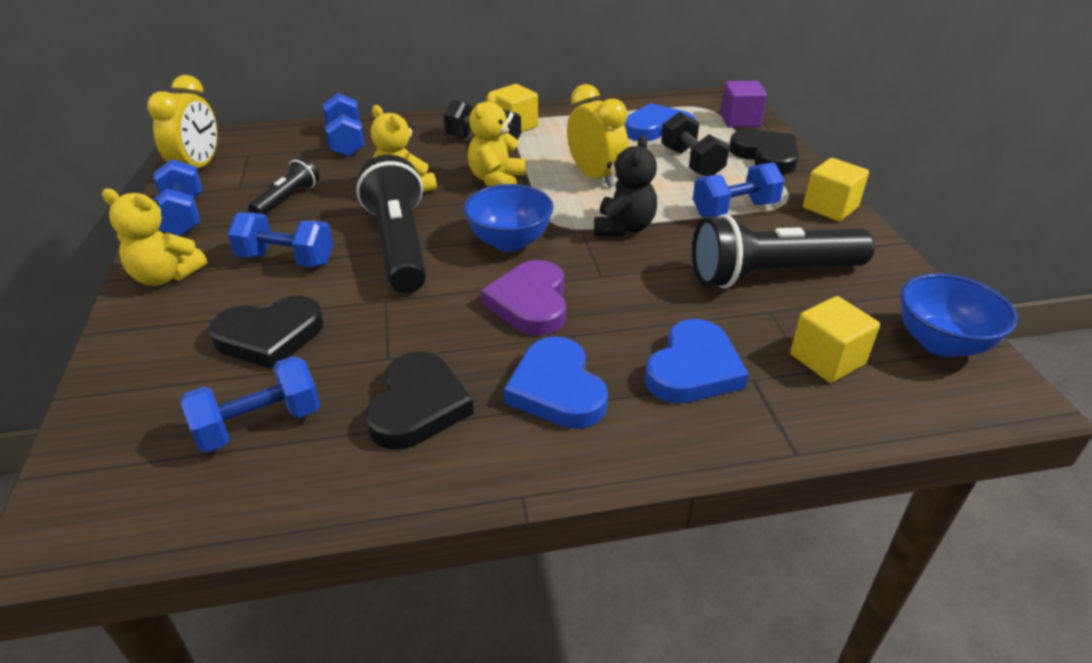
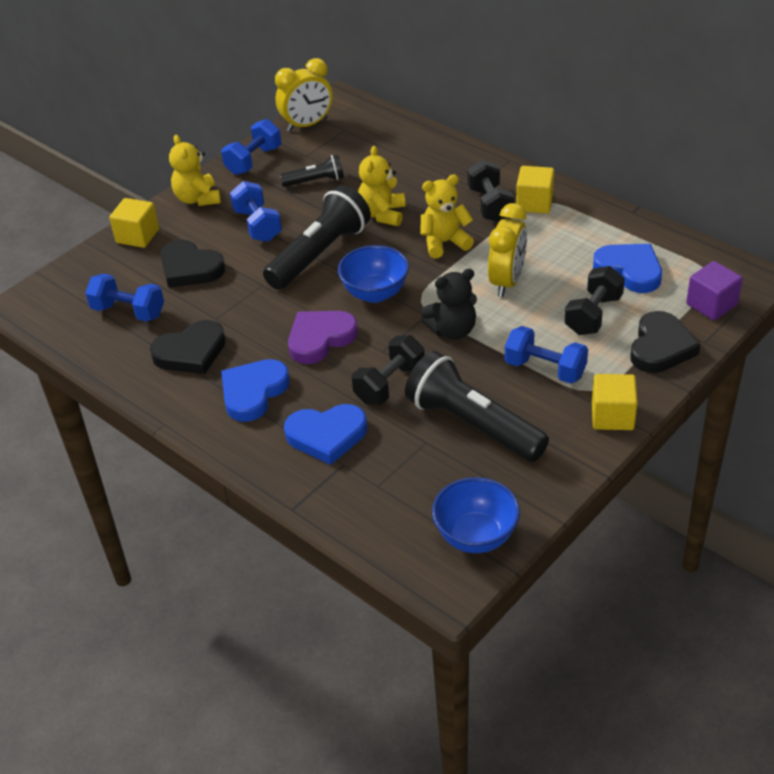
camera: 55 degrees right, 5 degrees up
blue dumbbell [323,93,365,157] -> none
yellow cube [790,296,880,383] -> yellow cube moved to [109,198,159,248]
none -> black dumbbell [352,335,425,405]

